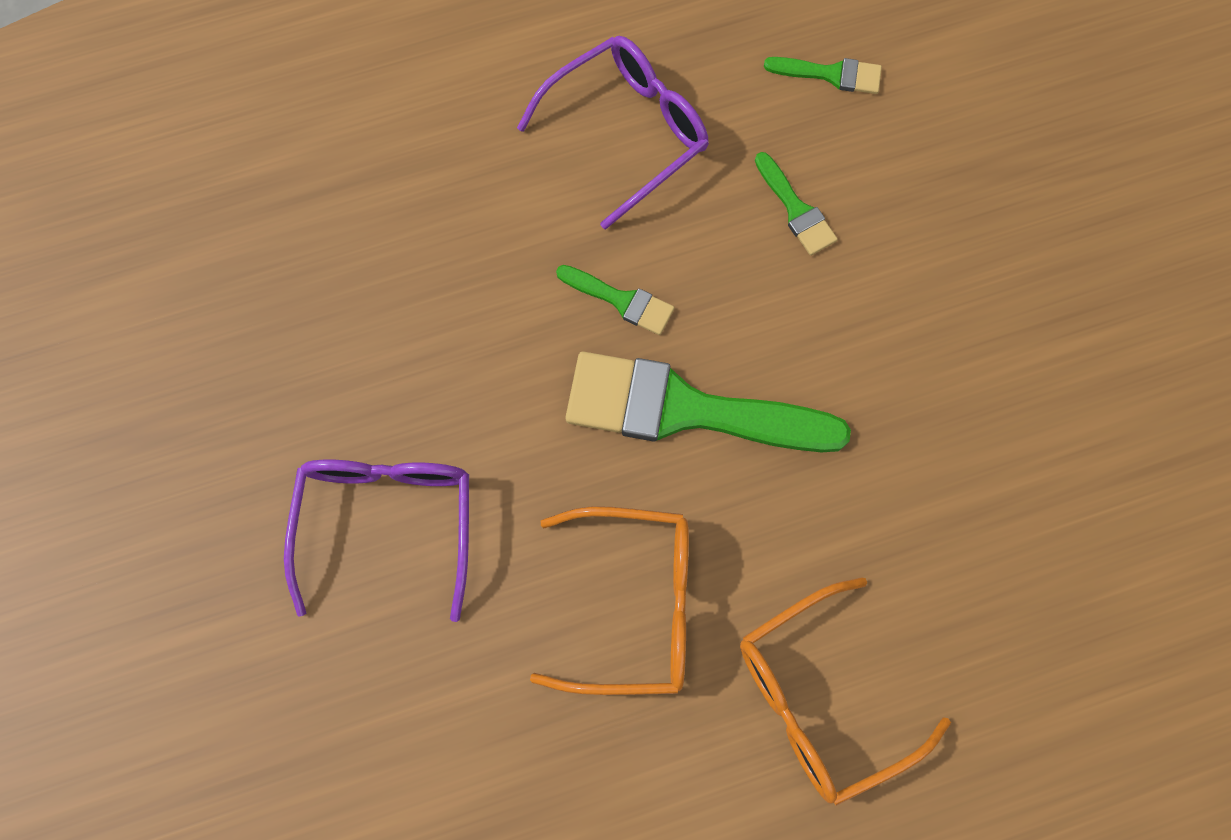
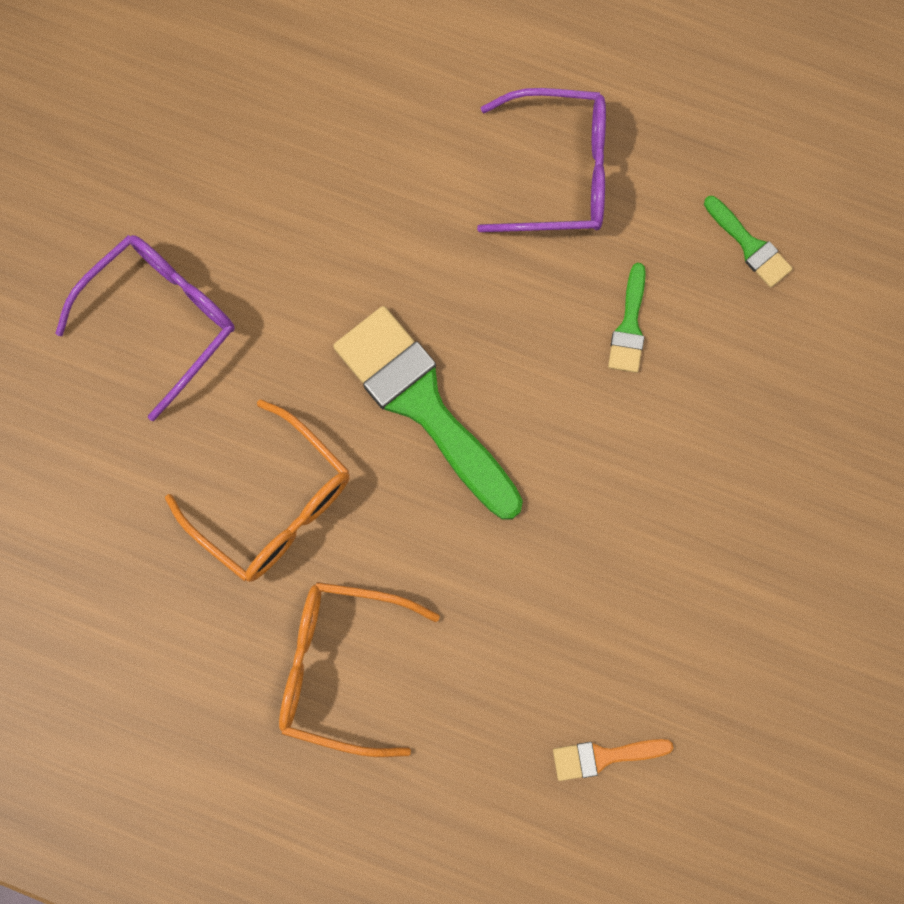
camera: 40 degrees right, 5 degrees up
green brush [556,265,675,335] -> none
none -> orange brush [553,739,673,781]

